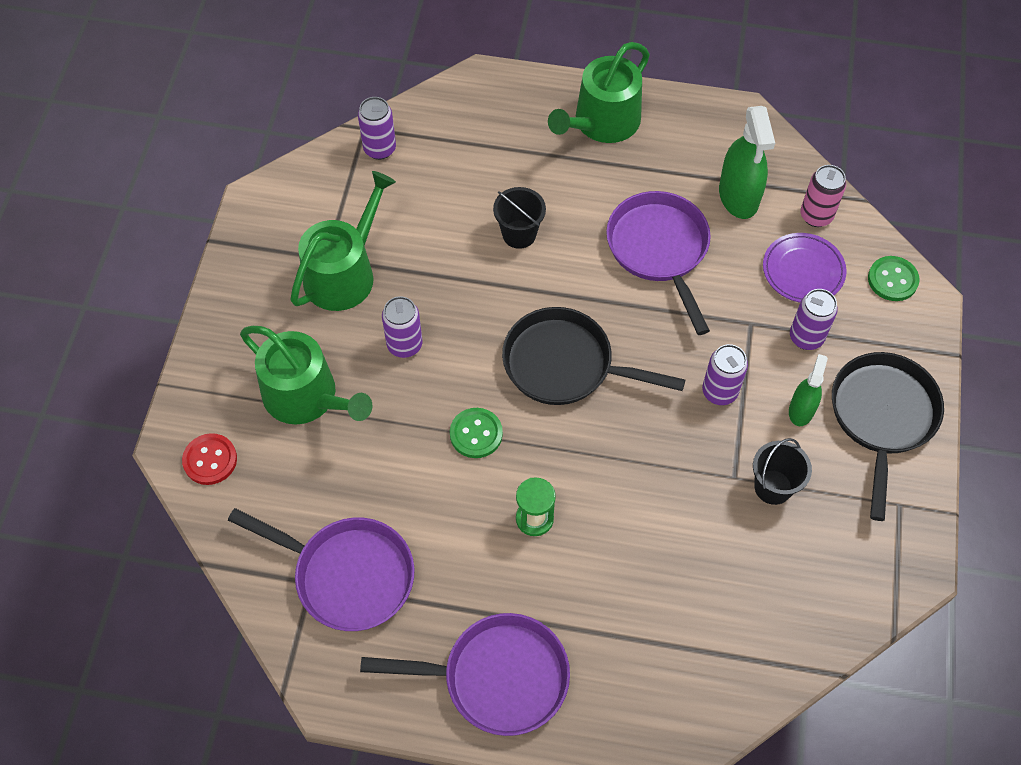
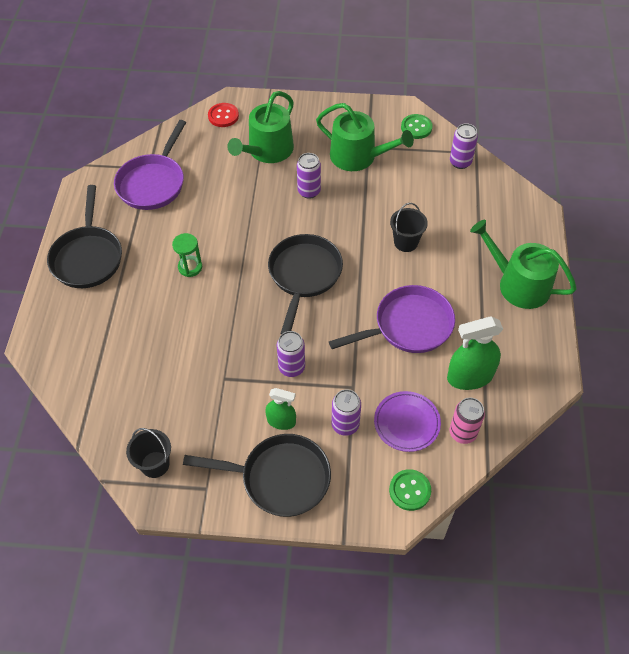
camera: 85 degrees right, 5 degrees down
purple pan [360,613,570,736] -> black pan [47,185,122,288]
green button [450,408,503,458] -> green button moved to [401,114,433,139]
black bucket [753,438,812,505] -> black bucket moved to [126,428,171,478]

